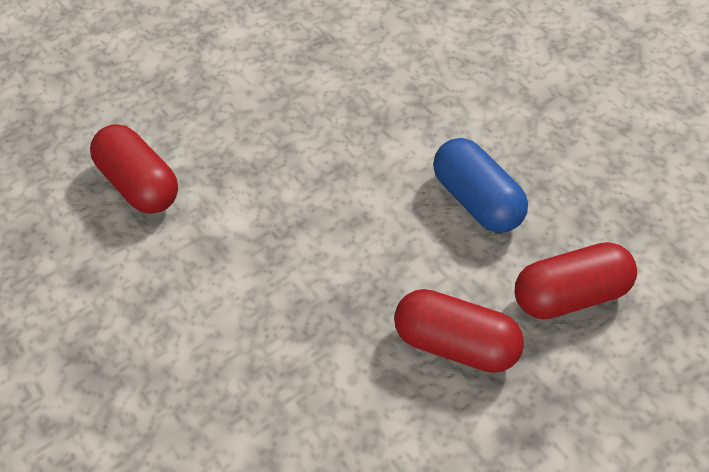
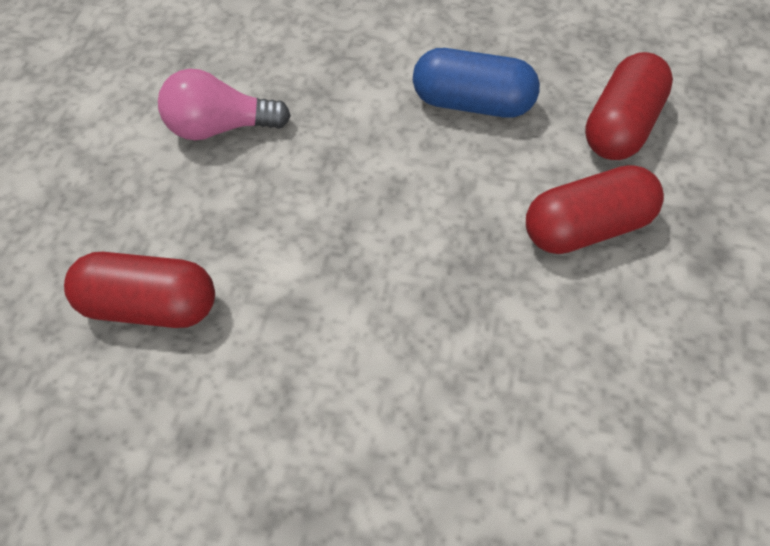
camera: 40 degrees left, 5 degrees up
none -> pink light bulb [158,69,291,140]

